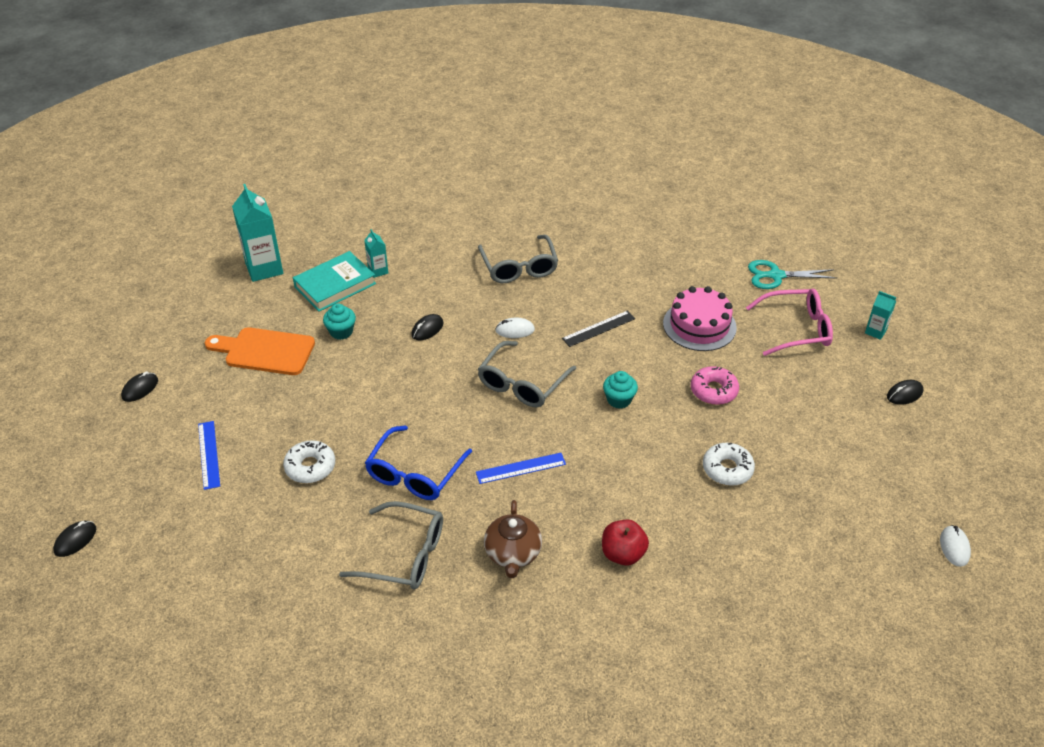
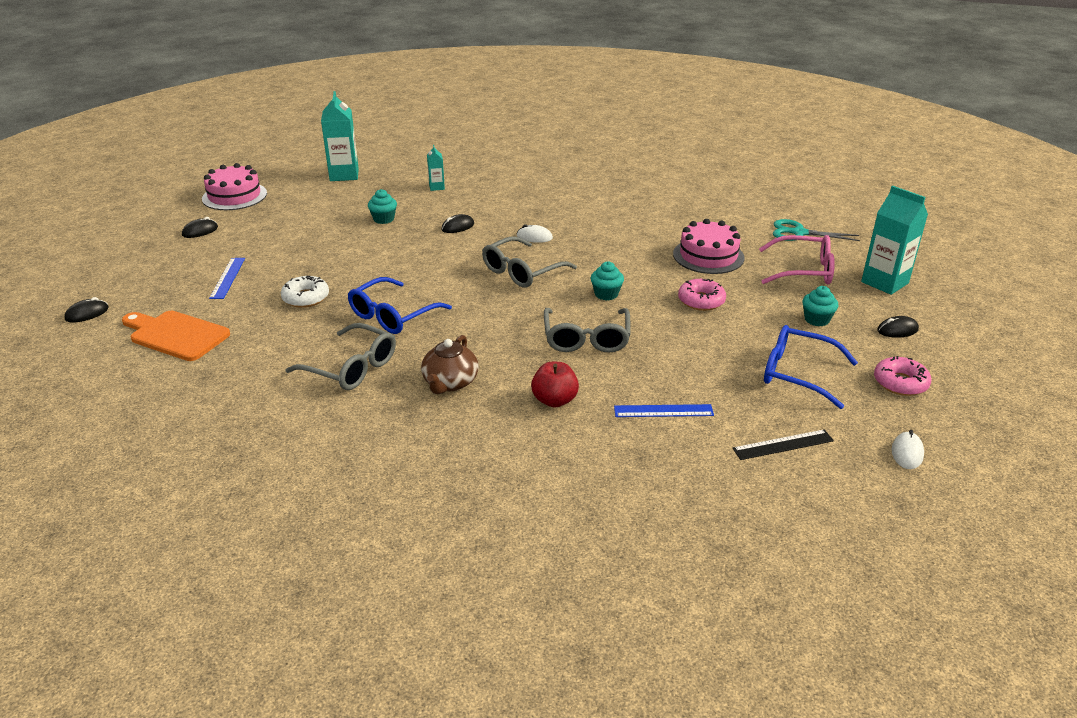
camera: 15 degrees right, 10 degrees down
orange cutting board [205,327,315,375] -> orange cutting board moved to [122,311,230,361]
turquoise book [293,251,376,312] -> none
blue ruler [476,453,566,484] -> blue ruler moved to [614,404,714,417]
grey glasses [478,235,558,283] -> grey glasses moved to [544,308,630,353]
black ruler [562,310,635,347] -> black ruler moved to [732,429,834,460]
white donut [703,443,755,486] -> none
turquoise carton [865,291,896,340] -> turquoise carton [861,186,928,295], size x1.97
none -> pink cake [202,163,267,210]
none -> blue glasses [764,325,858,409]
none -> turquoise cupcake [802,286,838,326]
none -> pink donut [874,356,931,396]

